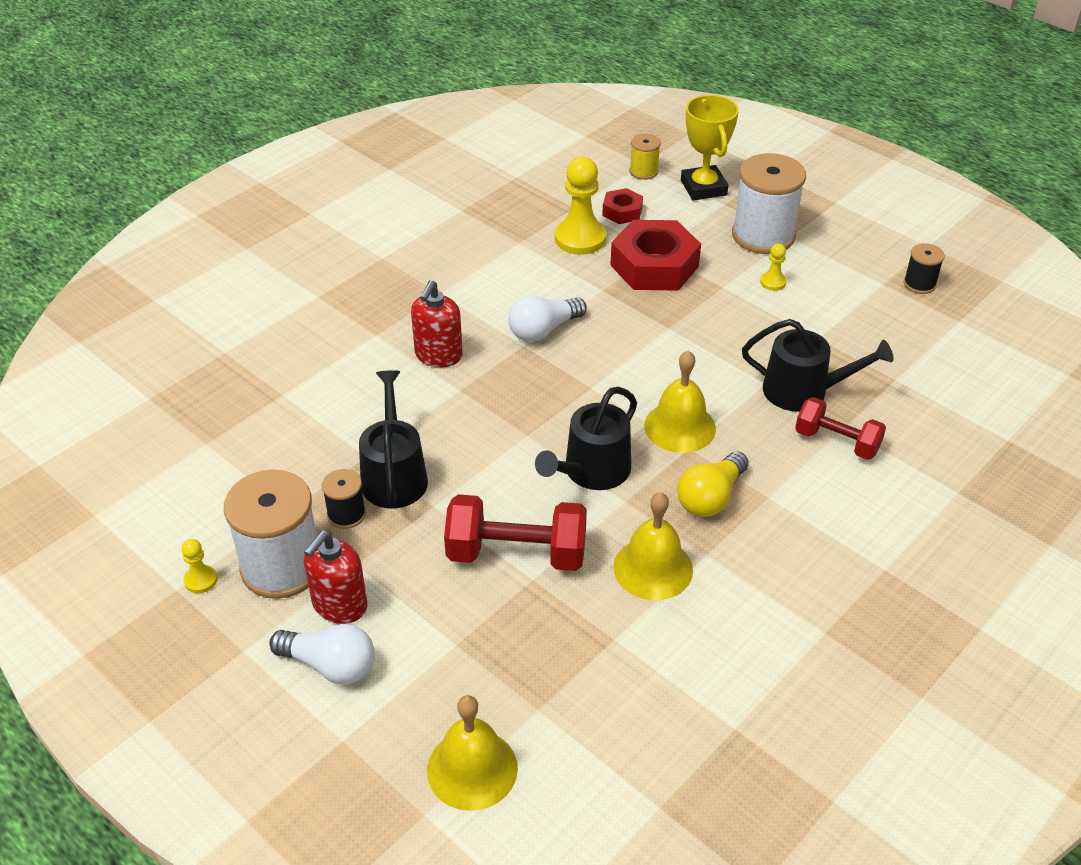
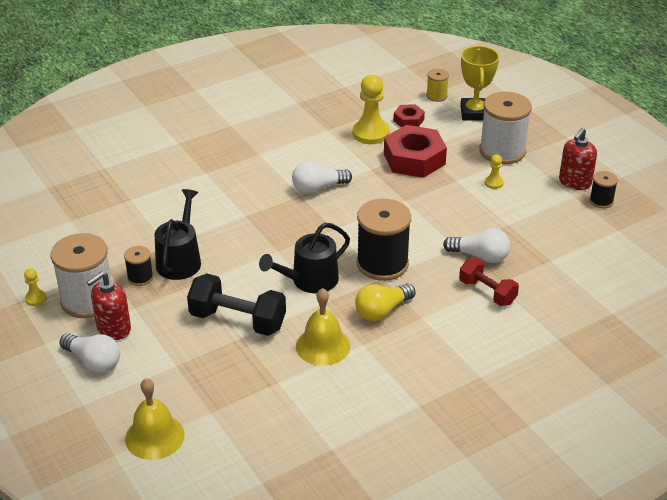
camera: 15 degrees right, 5 degrees down
red soap dispenser [411,280,463,367] -> red soap dispenser moved to [559,128,597,190]
red dumbbell [444,494,587,571] -> black dumbbell [187,273,286,336]
yellow bell [644,350,716,453] -> black spool [356,199,411,281]
black watering can [742,319,893,412] -> white light bulb [443,228,510,263]

